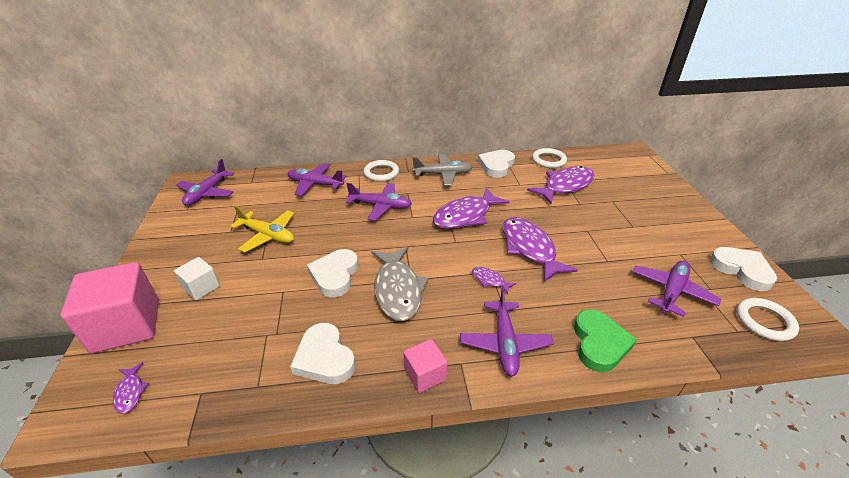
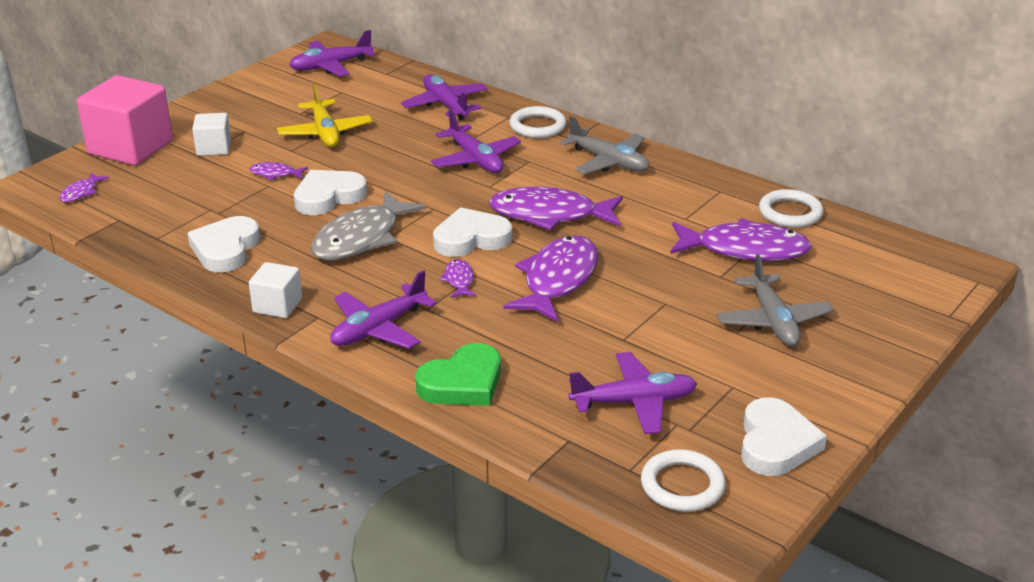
camera: 45 degrees right, 5 degrees down
pink cube [404,339,447,393] -> white cube [249,262,302,318]
white heart [478,150,515,178] -> white heart moved to [433,207,512,257]
none -> purple fish [250,162,308,180]
none -> grey plane [717,254,834,347]

